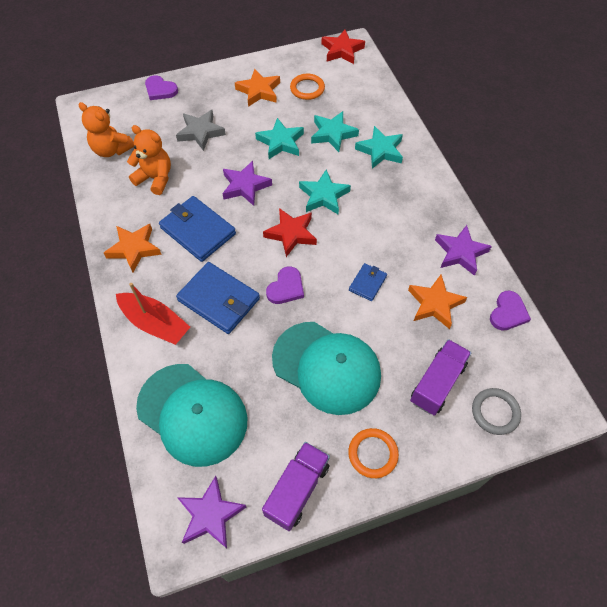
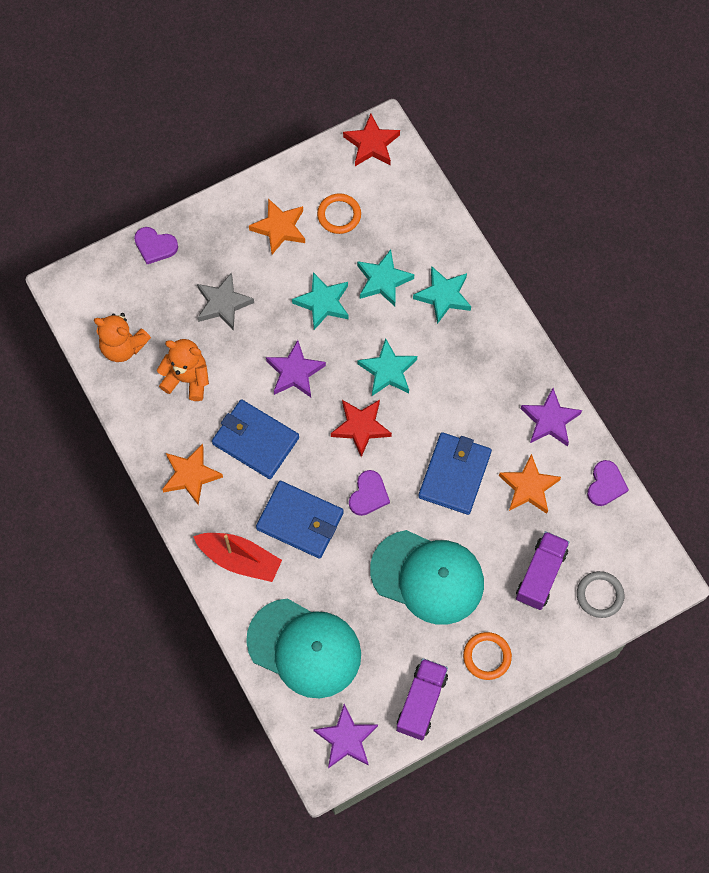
camera: 10 degrees left, 10 degrees up
blue wallet [349,263,387,301] -> blue wallet [418,432,492,515], size x1.91

